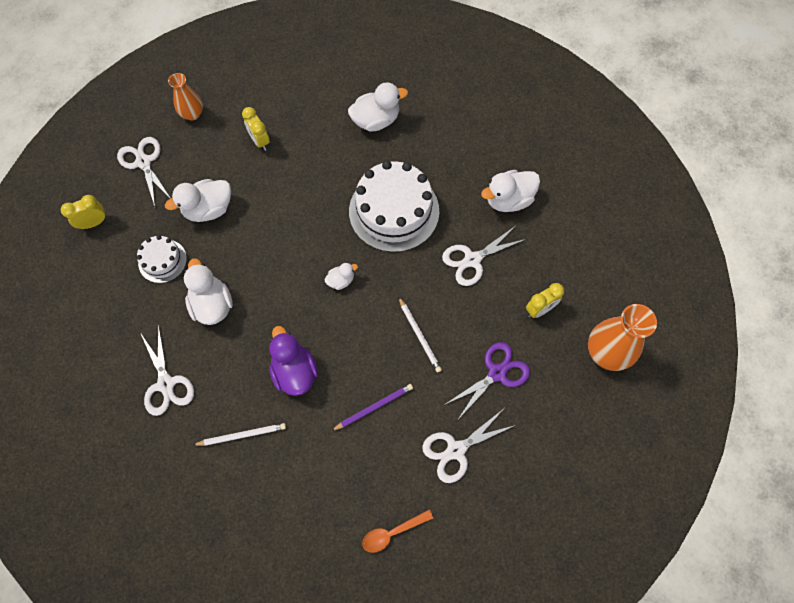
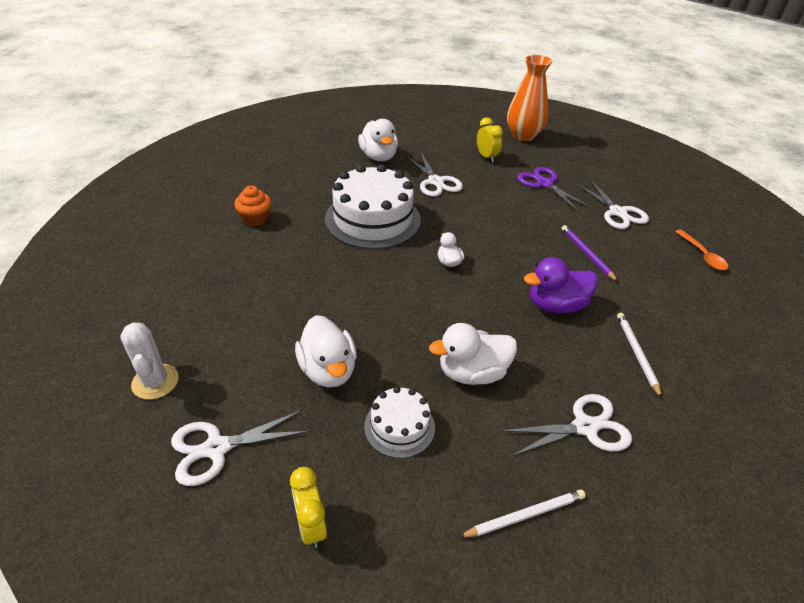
camera: 85 degrees left, 25 degrees down
orange vase [168,73,203,120] -> white cactus [120,322,179,400]
yellow clock [242,107,270,151] -> none
white duck [348,82,408,131] -> orange cupcake [234,186,271,226]
white pencil [398,296,442,373] -> white pencil moved to [459,489,586,538]

